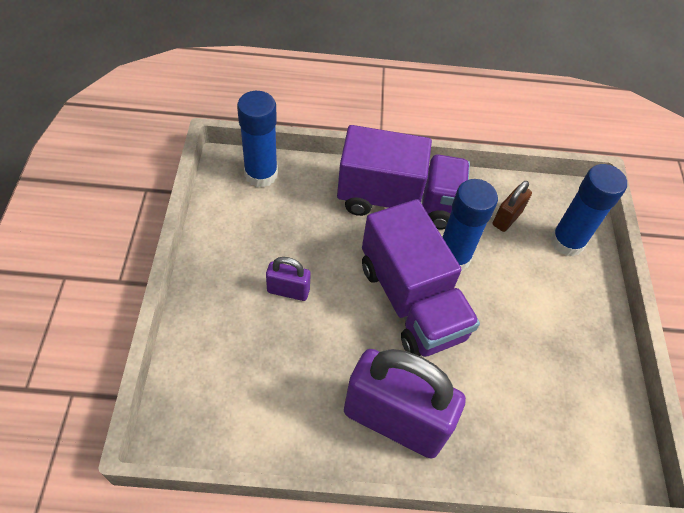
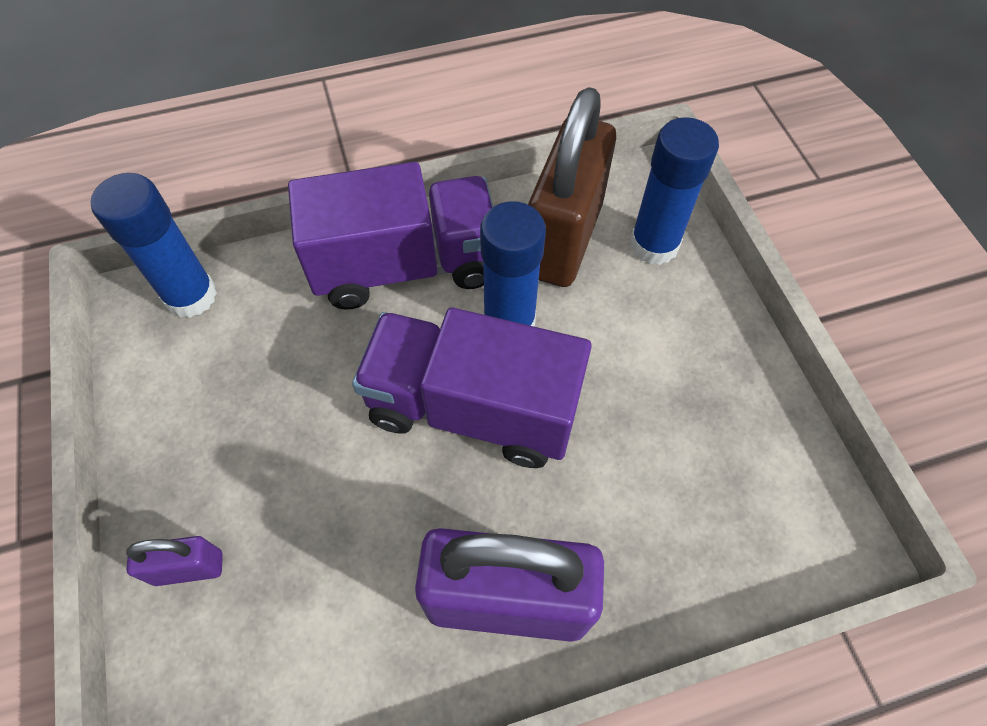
camera: 15 degrees left, 5 degrees up
purple padlock [266,257,311,301] -> purple padlock moved to [126,536,223,586]
purple truck [362,199,480,357] -> purple truck turned 150 degrees clockwise [352,308,592,468]
brown padlock [493,181,532,232] -> brown padlock [528,87,616,287], size x2.21

